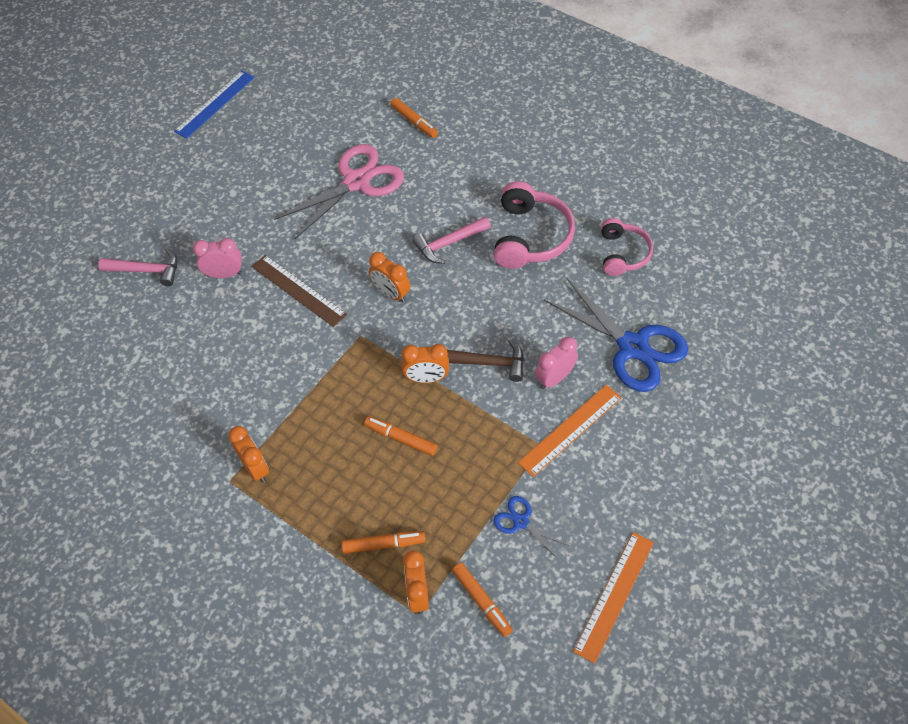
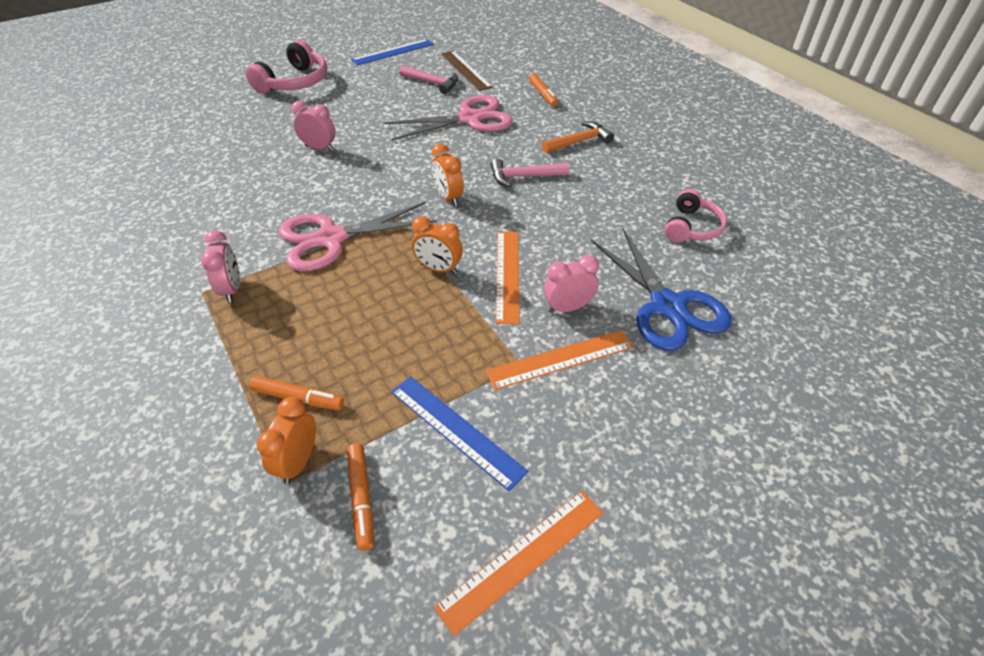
camera: 20 degrees right, 10 degrees down
pink hammer [98,249,177,287] -> pink hammer moved to [399,65,459,94]
orange clock [228,426,269,483] -> pink clock [201,230,240,303]
brown ruler [252,255,347,327] -> brown ruler moved to [441,51,493,91]
orange marker [364,416,437,456] -> none
brown hammer [447,339,524,382] -> orange ruler [496,231,520,324]
blue scissors [493,496,569,560] -> blue ruler [391,376,528,491]
pink headphones [494,181,575,269] -> pink headphones moved to [246,40,327,94]
none -> pink scissors [279,202,437,271]
none -> orange hammer [542,122,614,153]

